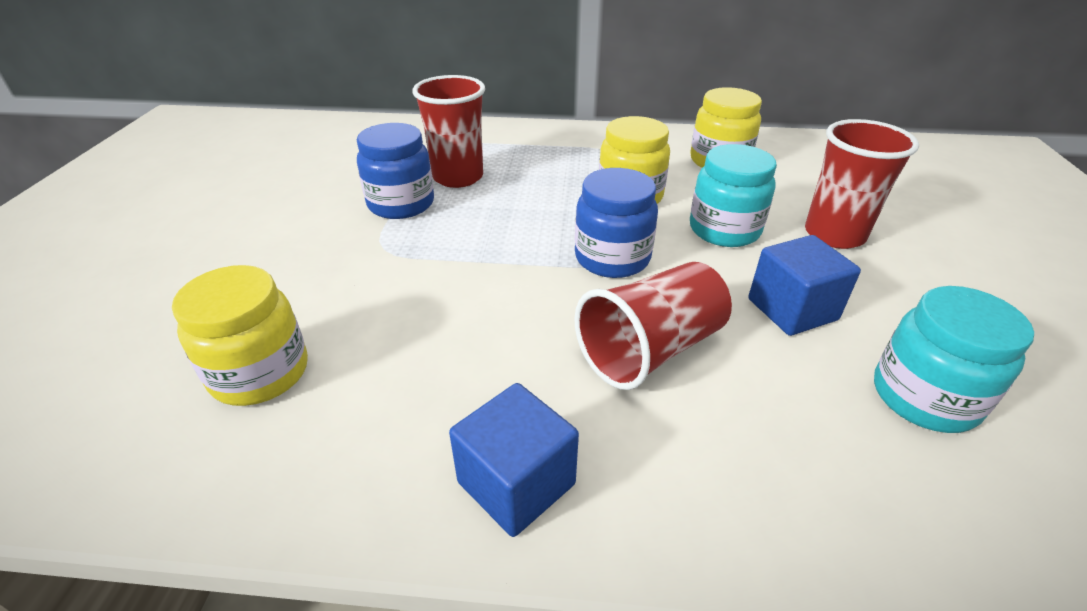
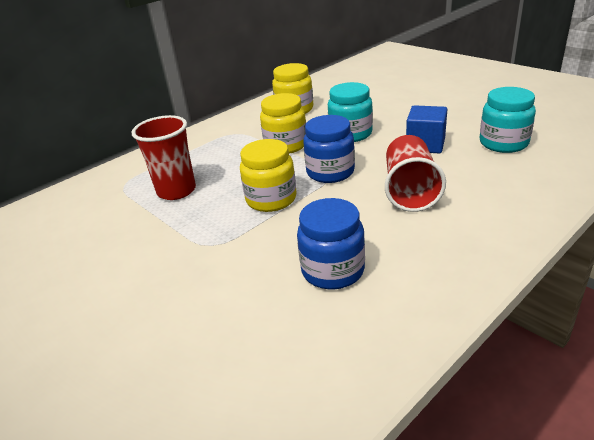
camera: 45 degrees left, 5 degrees down
yellow jar [172,265,308,406] -> yellow jar moved to [240,139,296,212]
blue jar [357,123,434,219] -> blue jar moved to [297,198,365,289]
blue cube [449,383,579,537] -> none
red cup [805,119,919,249] -> none

